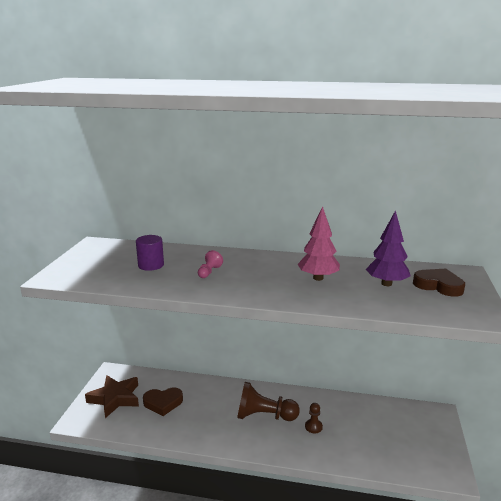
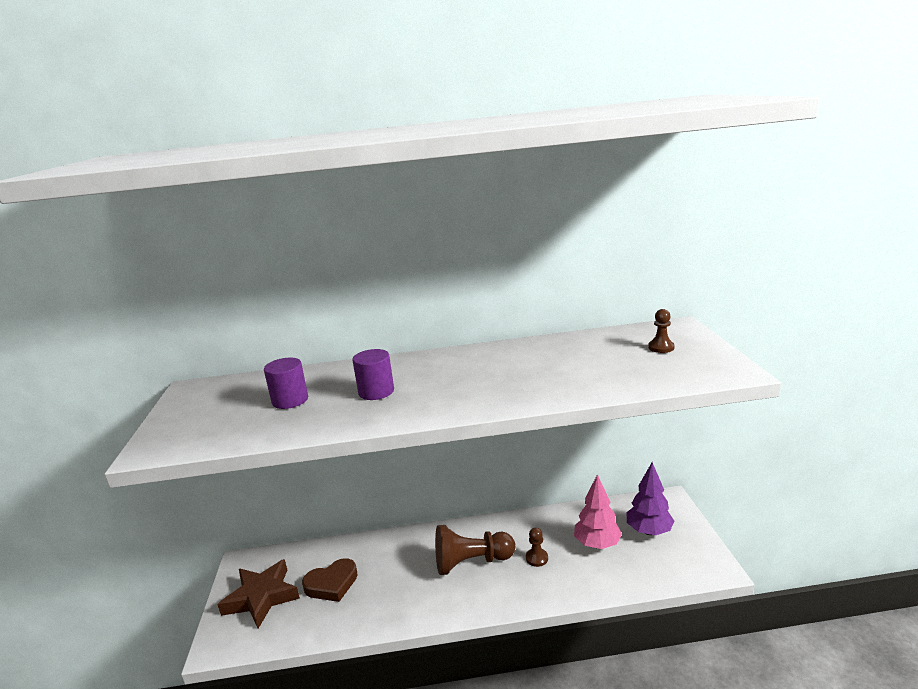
camera: 15 degrees left, 0 degrees up
pink pawn [198,250,223,278] -> purple cylinder [352,349,394,400]
pink tree [298,206,340,281] -> pink tree moved to [574,474,622,549]
purple tree [366,210,410,286] -> purple tree moved to [626,462,674,535]
brown heart [413,269,465,297] -> brown pawn [648,309,675,353]

